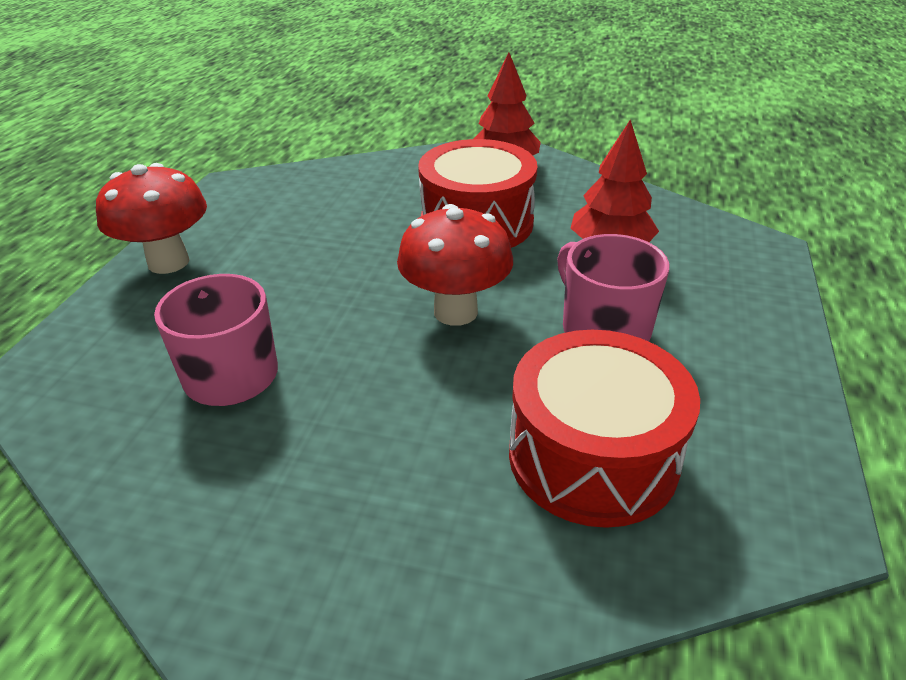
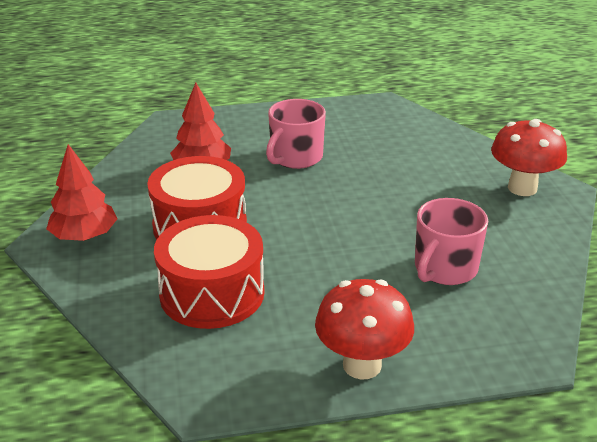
camera: 115 degrees left, 5 degrees down
red mushroom [397,204,513,326] -> red mushroom moved to [491,119,567,196]
red drum [509,330,700,528] -> red drum moved to [154,215,264,329]

